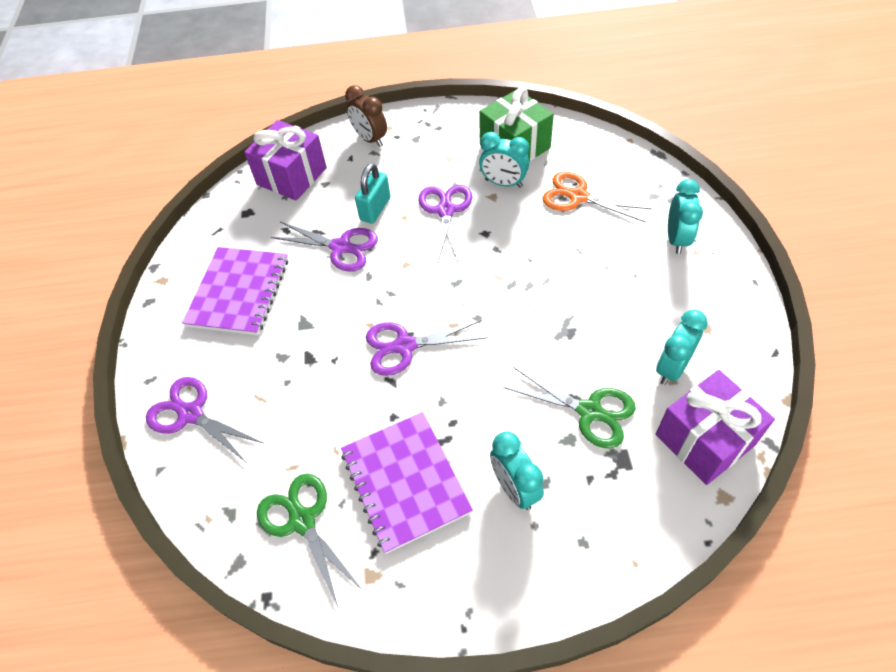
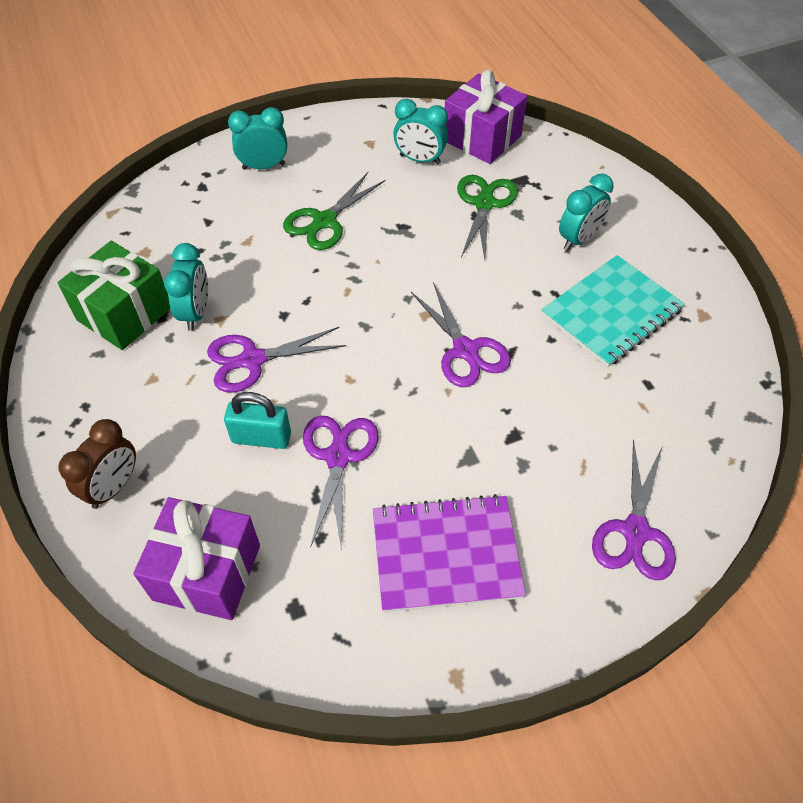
camera: 110 degrees left, 0 degrees up
green scissors [257,474,363,607] -> green scissors moved to [283,172,385,250]
purple notebook [341,412,473,554] -> turquoise notebook [541,255,685,367]
orange scissors [542,172,652,223] -> none

